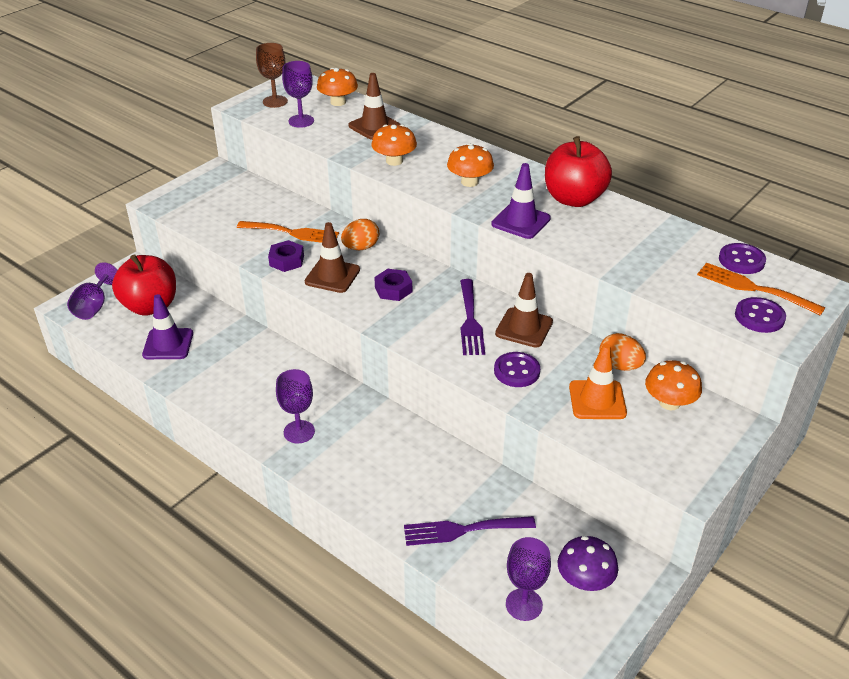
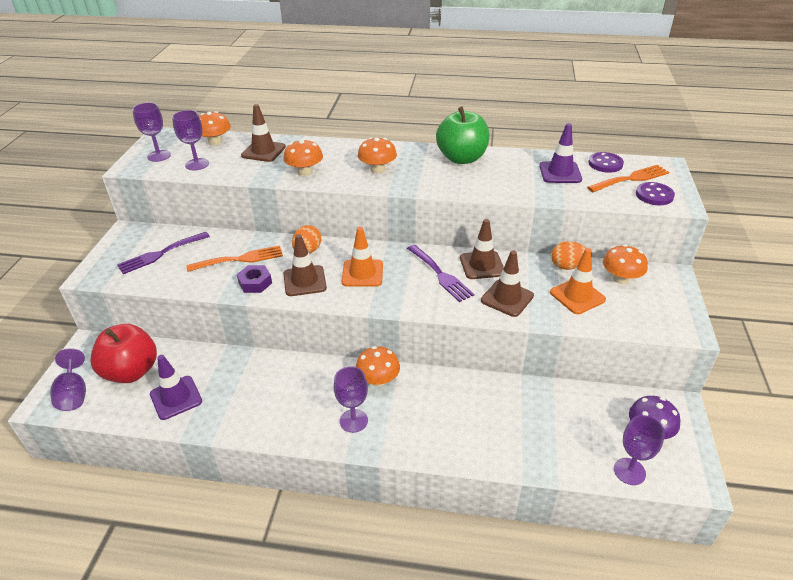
camera: 30 degrees left, 0 degrees up
brown goblet [256,43,288,108] -> purple goblet [132,102,171,162]
purple nut [374,269,412,301] -> orange traffic cone [342,227,383,287]
purple fork [404,516,536,546] -> purple fork moved to [117,232,210,274]
purple traffic cone [491,163,551,239] -> purple traffic cone moved to [539,123,582,183]
purple button [494,352,540,387] -> brown traffic cone [481,250,534,317]
red apple [545,136,612,207] -> green apple [436,106,490,164]
orange fork [697,262,825,316] -> orange fork turned 150 degrees clockwise [587,165,669,192]
none -> orange mushroom [356,346,400,387]

